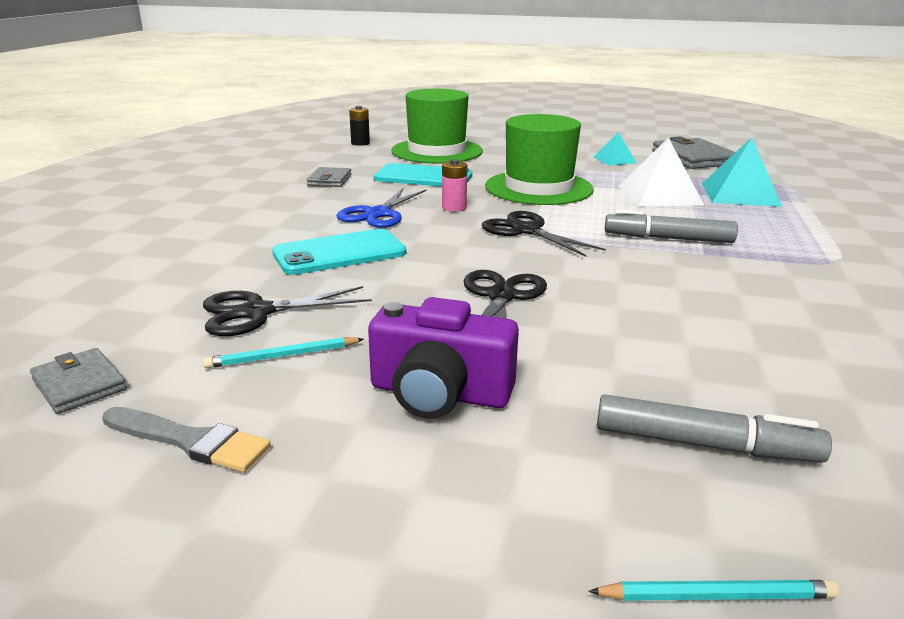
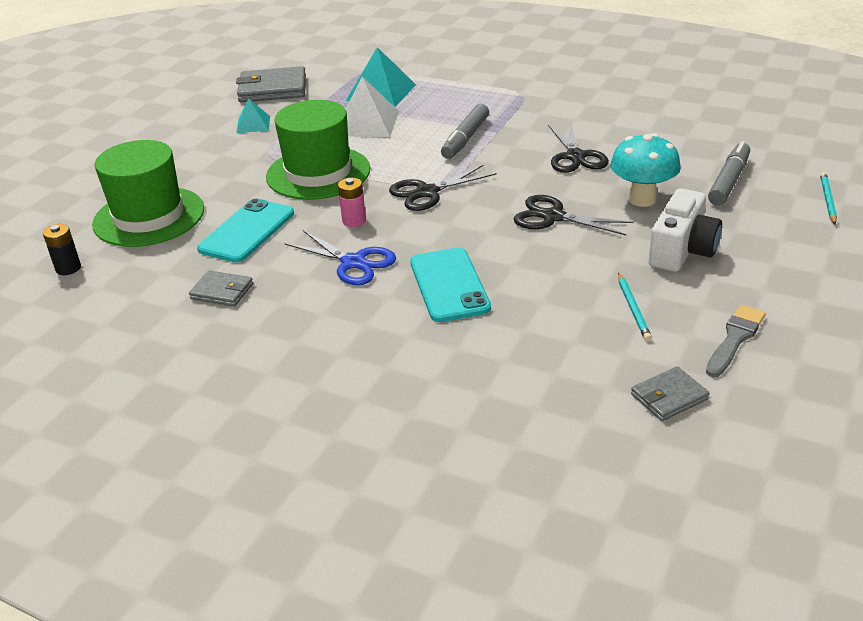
camera: 75 degrees left, 10 degrees up
black scissors [203,286,372,336] -> black scissors moved to [548,123,609,173]
purple camera [368,297,519,419] -> white camera [649,188,722,272]
none -> turquoise mushroom [610,133,681,207]

